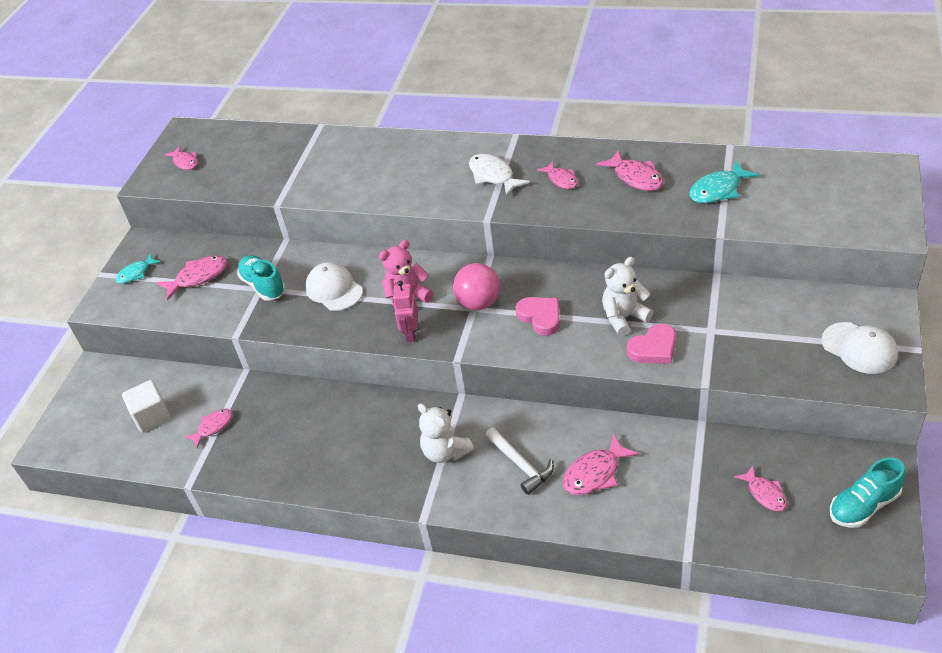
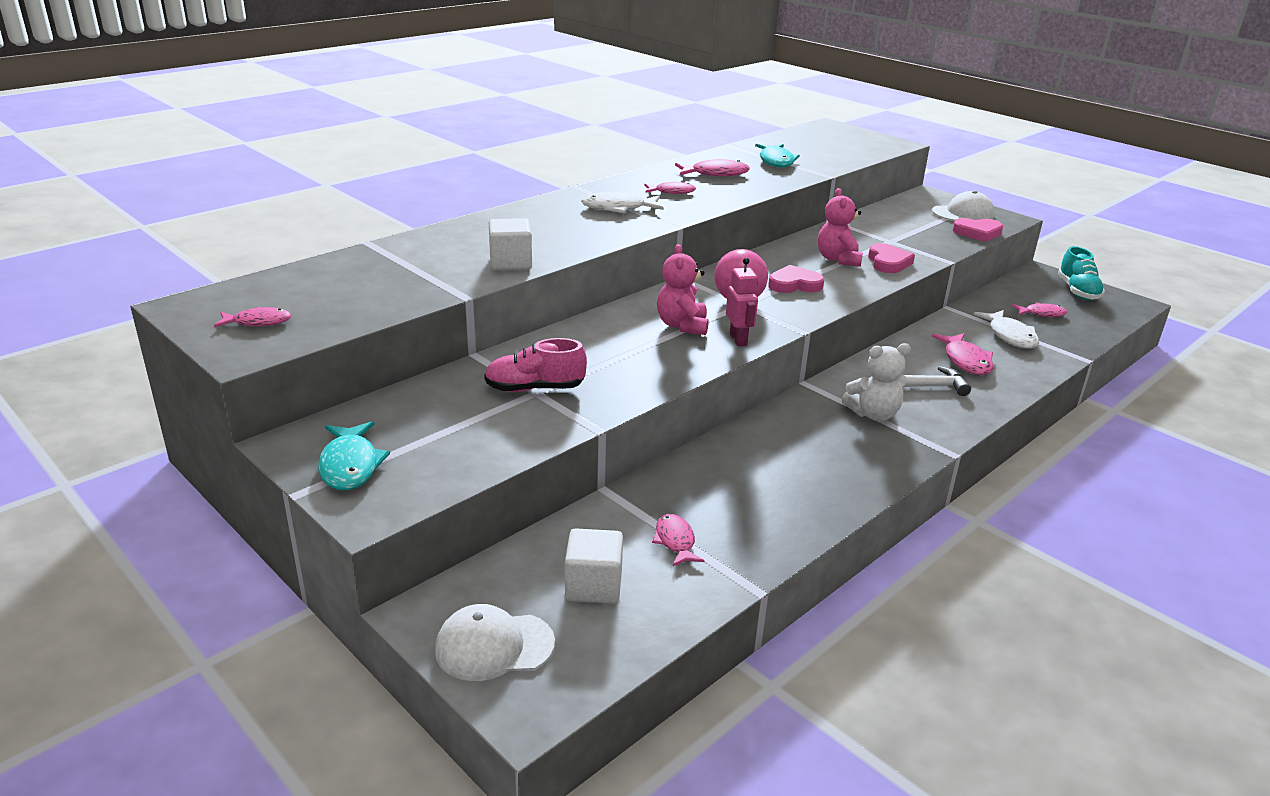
camera: 65 degrees left, 15 degrees down
turquoise fish [115,253,161,284] -> turquoise fish [318,421,390,490], size x1.50
pink fish [156,255,228,300] -> none
turquoise shoe [237,255,286,301] -> pink shoe [484,338,587,392]
white cap [305,262,363,311] -> white cap moved to [435,604,555,681]
pink robot [393,281,418,342] -> pink robot turned 135 degrees counterclockwise [726,258,758,346]
white teddy bear [602,257,653,336] -> pink teddy bear [818,188,863,267]
none -> white cube [489,218,532,271]
none -> pink heart [953,218,1003,242]
none -> white fish [974,310,1039,349]

